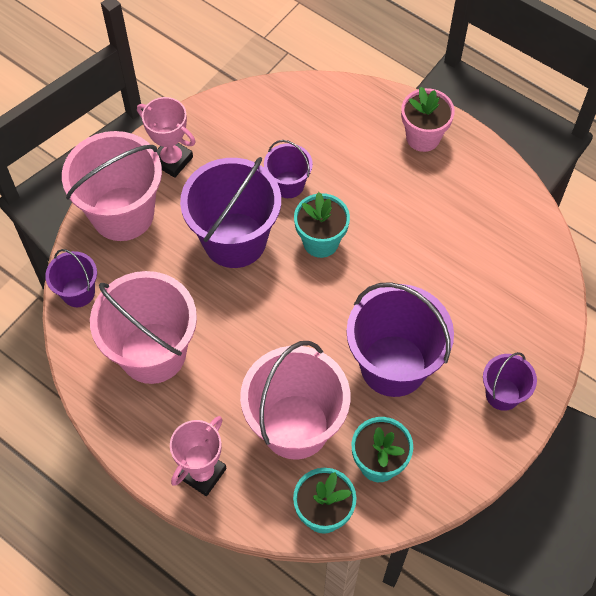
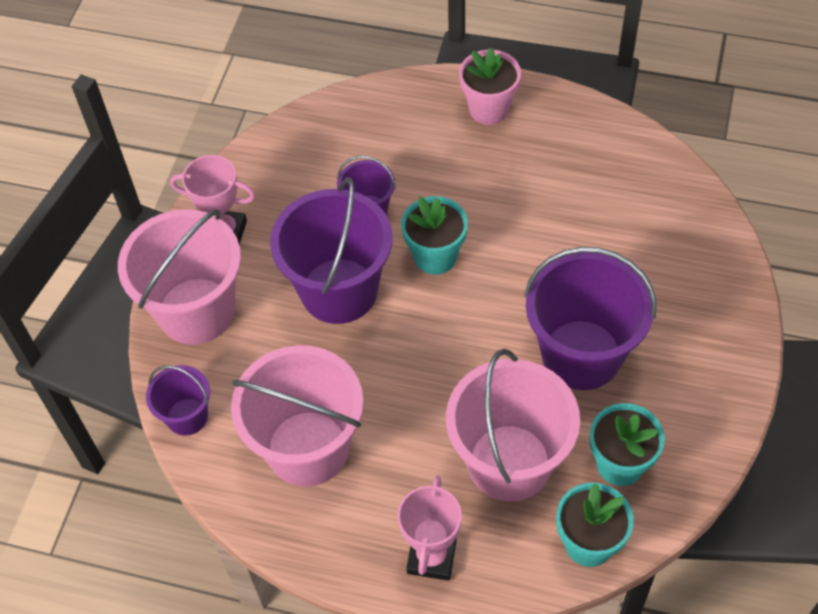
camera: 20 degrees left, 5 degrees down
purple bucket [483,352,537,411] -> none

